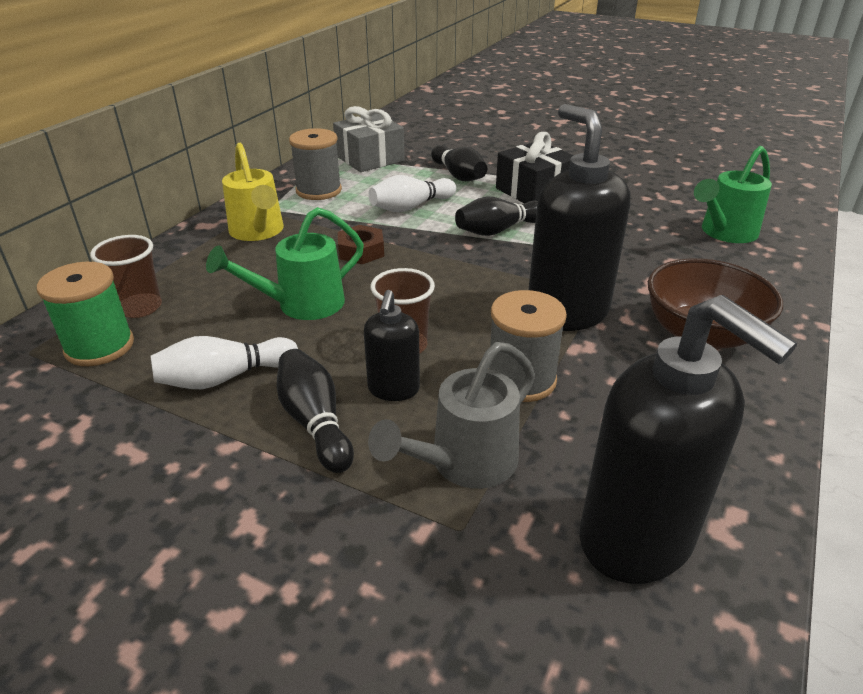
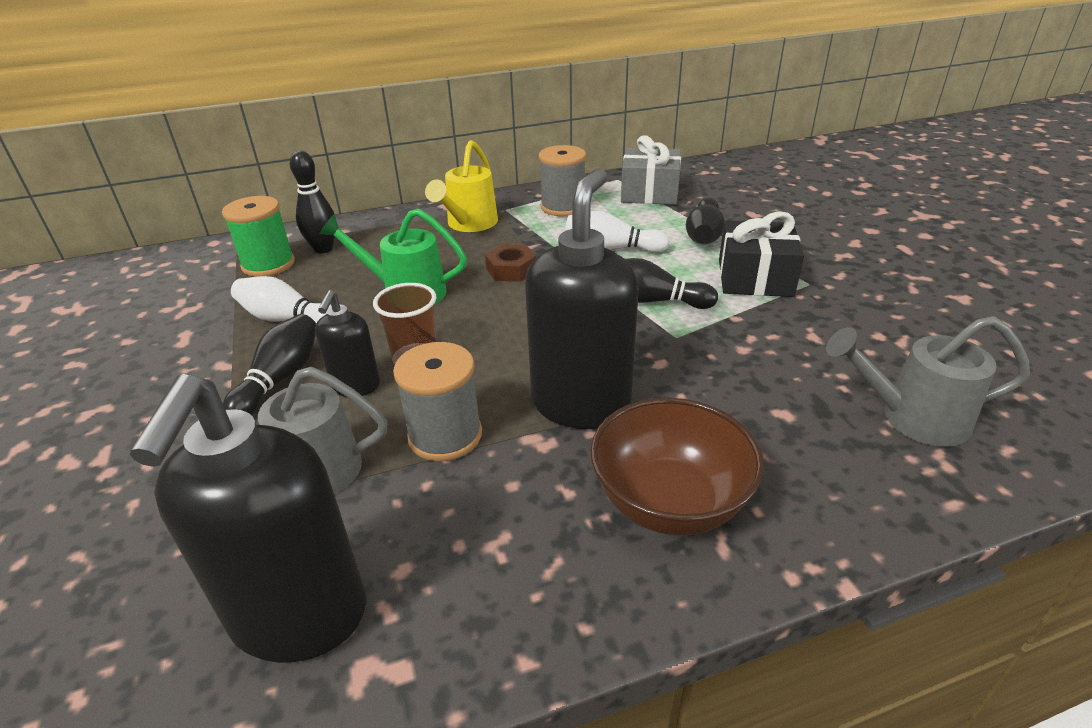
camera: 45 degrees right, 0 degrees up
brown cup [90,235,162,318] -> black bowling pin [290,151,336,253]
black soap dispenser [364,290,420,401] -> black soap dispenser turned 45 degrees counterclockwise [315,290,380,397]
green watering can [694,146,772,243] -> grey watering can [826,316,1030,447]

